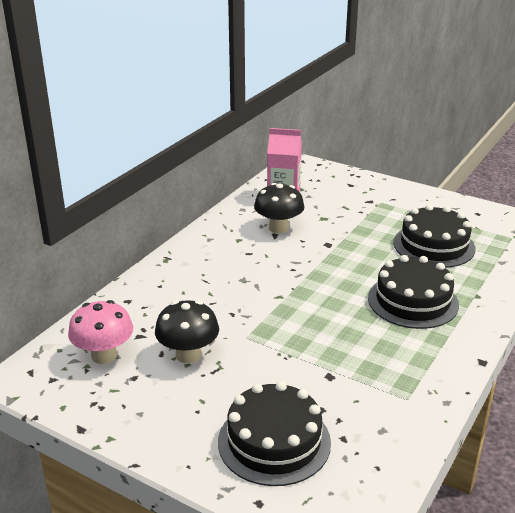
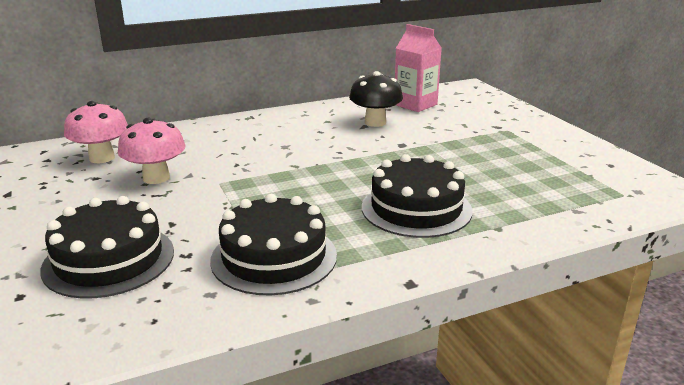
camera: 35 degrees right, 5 degrees down
black mushroom [155,300,219,363] -> pink mushroom [118,118,186,184]
black cake [393,204,475,268] -> black cake moved to [210,194,337,296]

